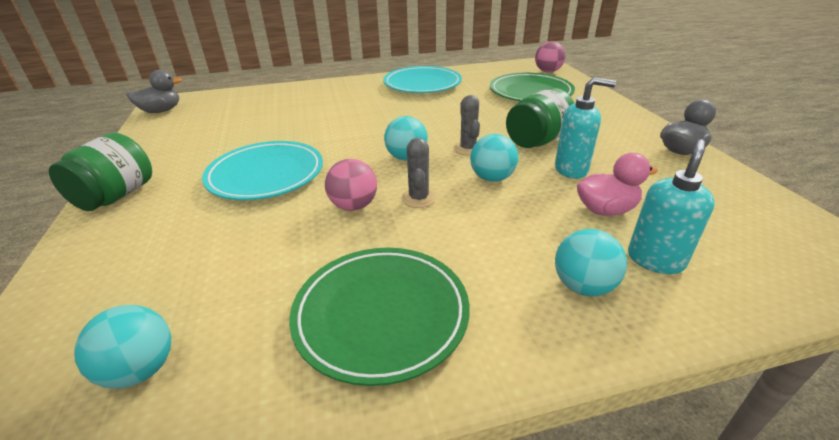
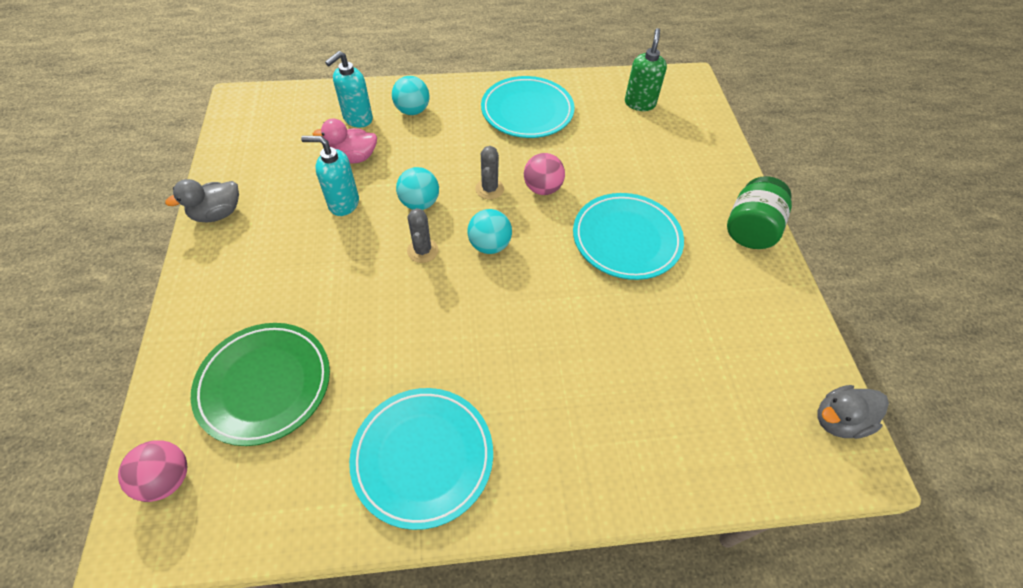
camera: 175 degrees left, 20 degrees up
turquoise ball [74,305,171,389] -> green soap dispenser [625,28,667,111]
green plate [289,248,470,386] -> turquoise plate [481,76,574,138]
green jar [506,88,574,148] -> none

